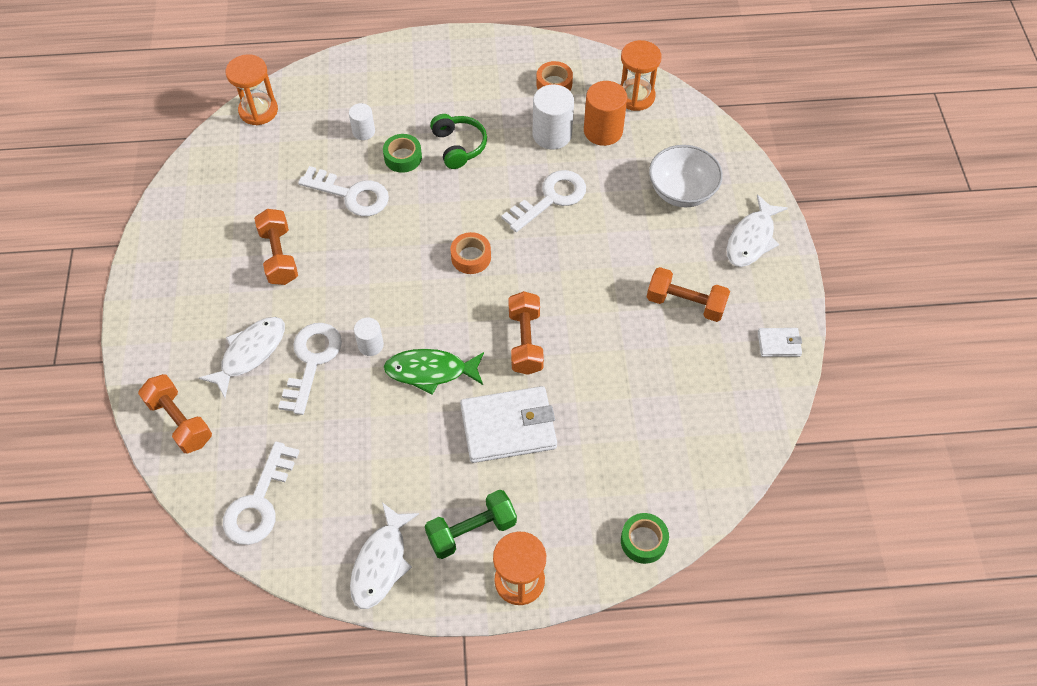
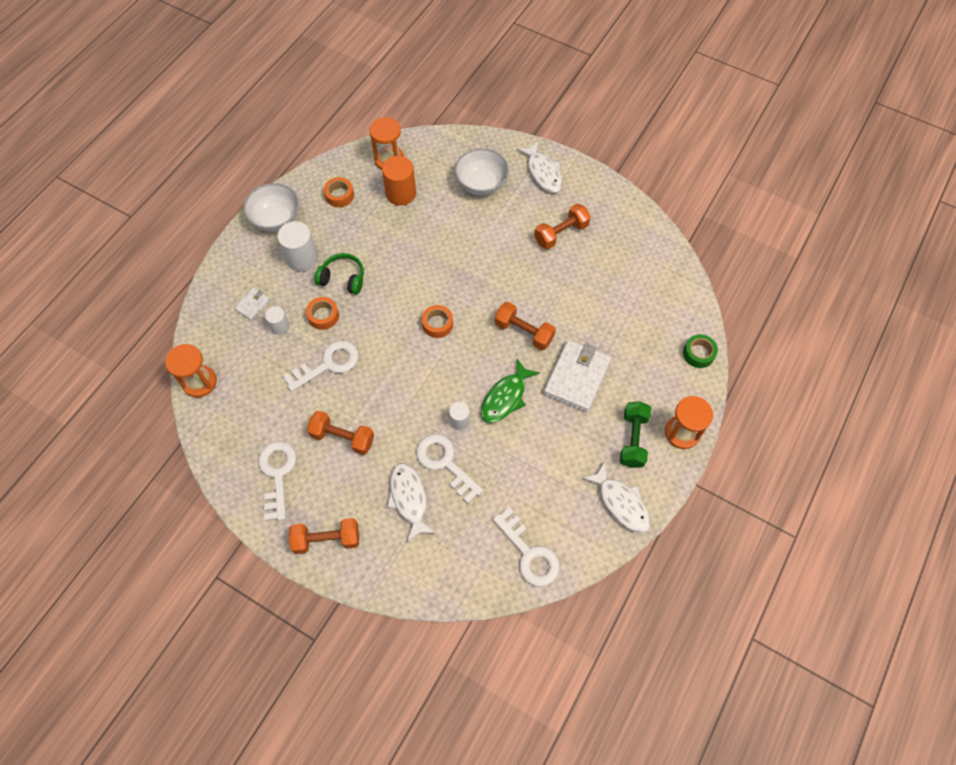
camera: 55 degrees left, 5 degrees up
orange dumbbell [138,374,212,454] -> orange dumbbell moved to [289,518,359,554]
green tape [383,134,422,173] -> orange tape [306,297,339,330]
white key [501,170,586,232] -> white key moved to [258,441,297,521]
white cylinder [533,85,574,149] -> white cylinder moved to [277,221,318,271]
white wallet [758,328,802,357] -> white wallet moved to [234,288,270,321]
none -> white bowl [243,183,299,232]

